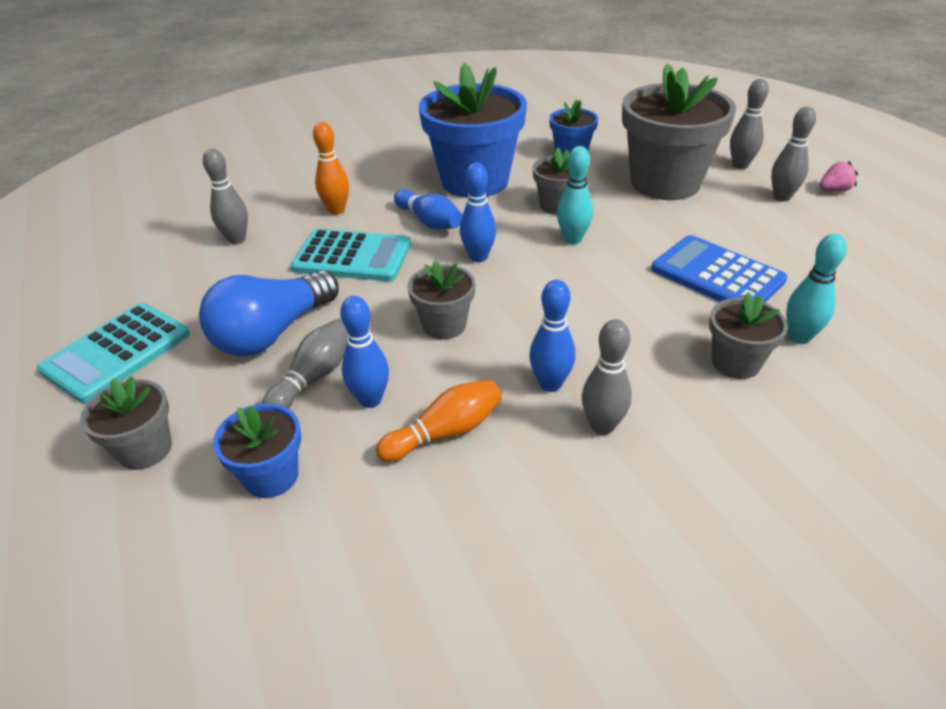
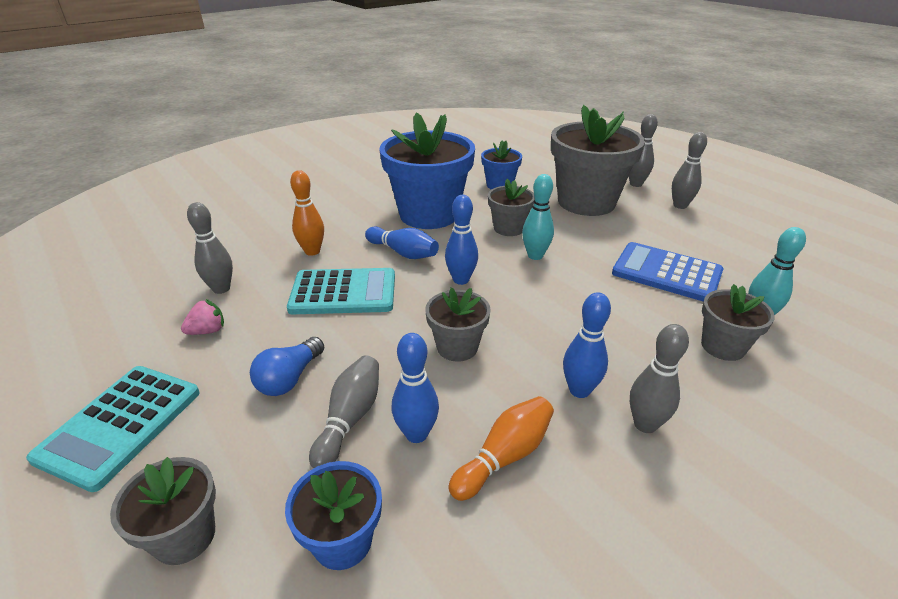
camera: 15 degrees left, 5 degrees down
blue light bulb [199,270,339,356] -> blue light bulb [250,337,324,396], size x0.59
pink strawberry [819,161,858,192] -> pink strawberry moved to [181,299,224,335]

